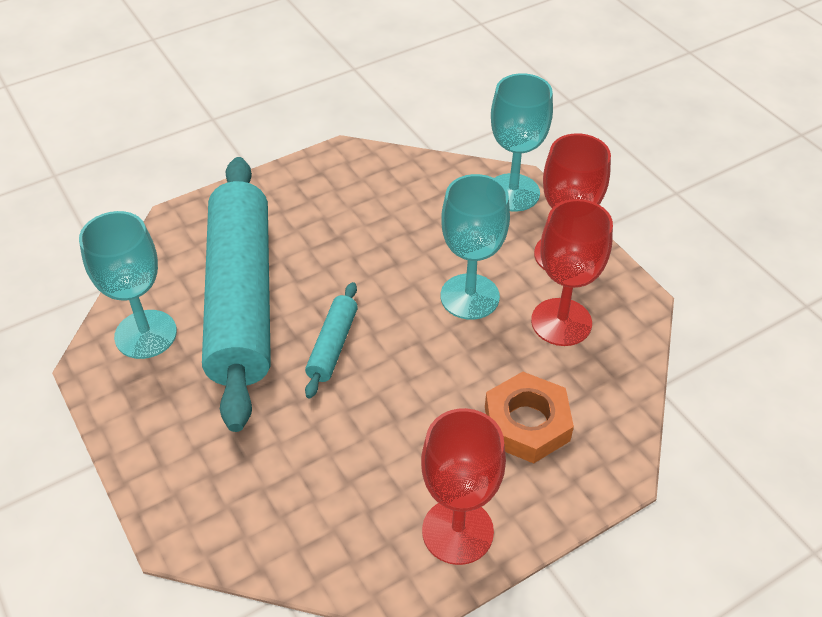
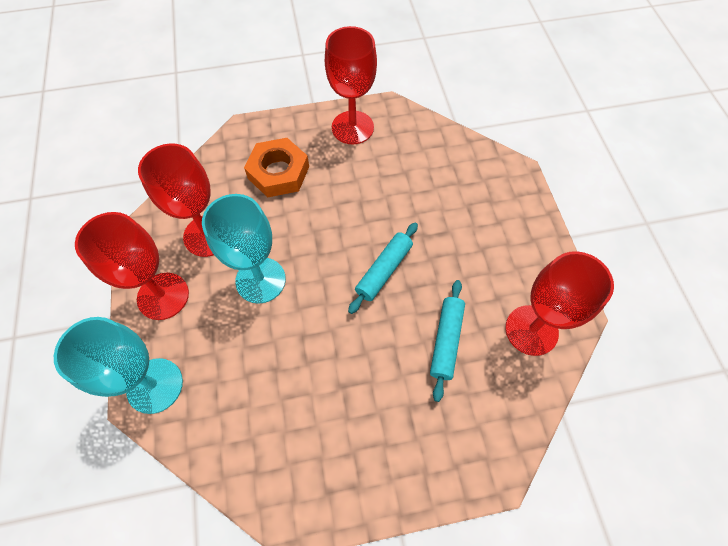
camera: 160 degrees left, 15 degrees up
turquoise goblet [79,211,177,359] -> red goblet [505,251,614,356]
turquoise rolling pin [202,157,271,432] -> turquoise rolling pin [430,280,465,402], size x0.41

